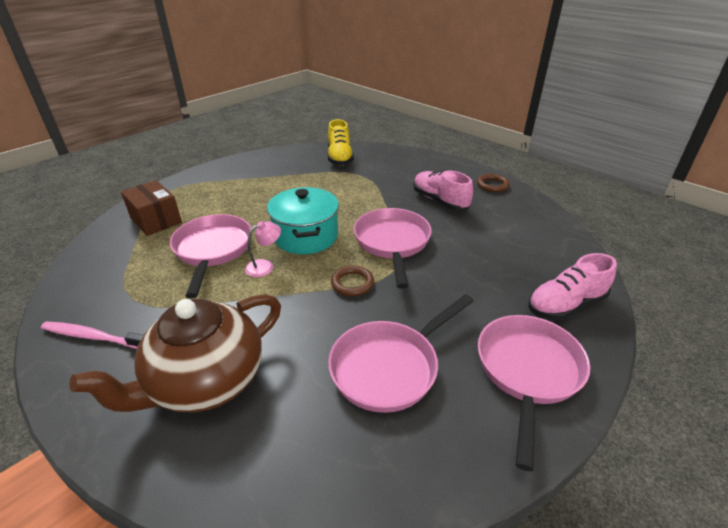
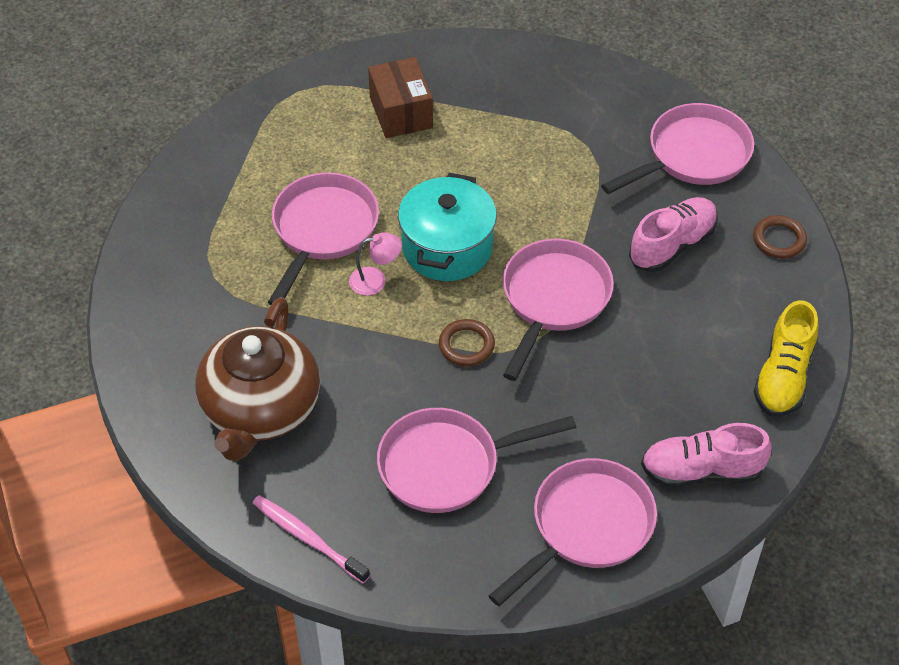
camera: 25 degrees right, 15 degrees up
pink toothbrush [41,321,144,349] -> pink toothbrush moved to [253,495,370,583]
brown teapot [69,294,281,412] -> brown teapot turned 60 degrees counterclockwise [195,297,320,461]
brown box [121,180,182,236] -> brown box moved to [368,57,433,138]
yellow shoe [328,119,354,166] -> yellow shoe moved to [753,300,818,417]
pink shoe [413,170,473,211] -> pink shoe turned 60 degrees clockwise [629,197,718,272]
none -> pink pan [601,103,754,194]

